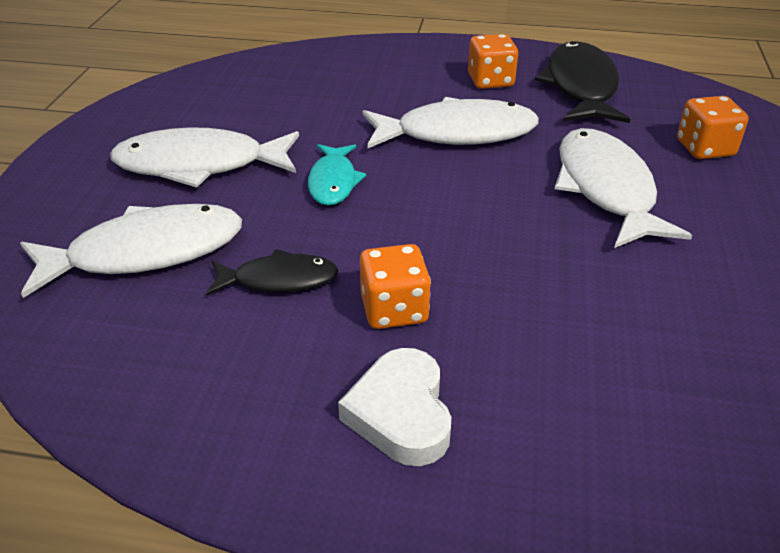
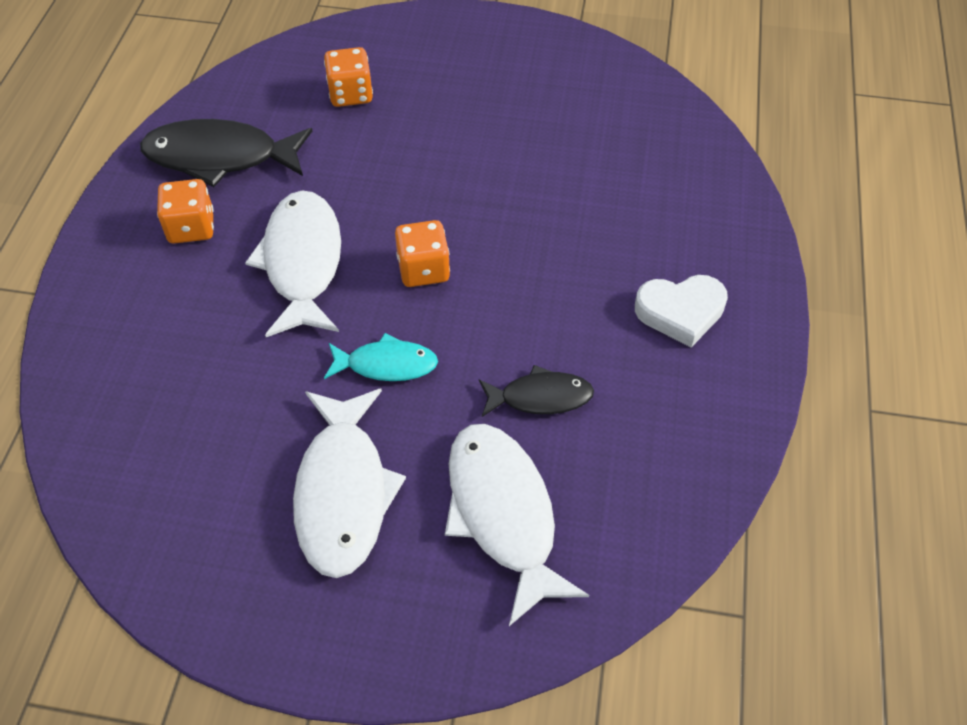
camera: 90 degrees left, 15 degrees up
black fish [207,249,338,295] -> black fish turned 90 degrees clockwise [479,365,594,417]
orange dice [360,244,431,329] -> orange dice moved to [395,220,450,287]
white fish [555,128,692,248] -> none

